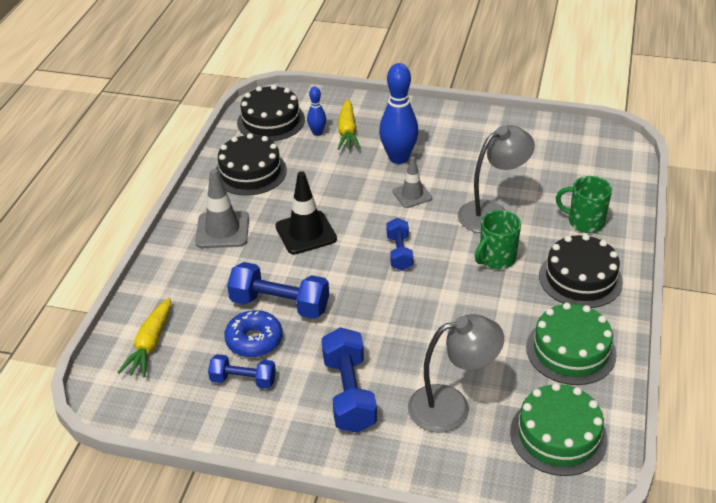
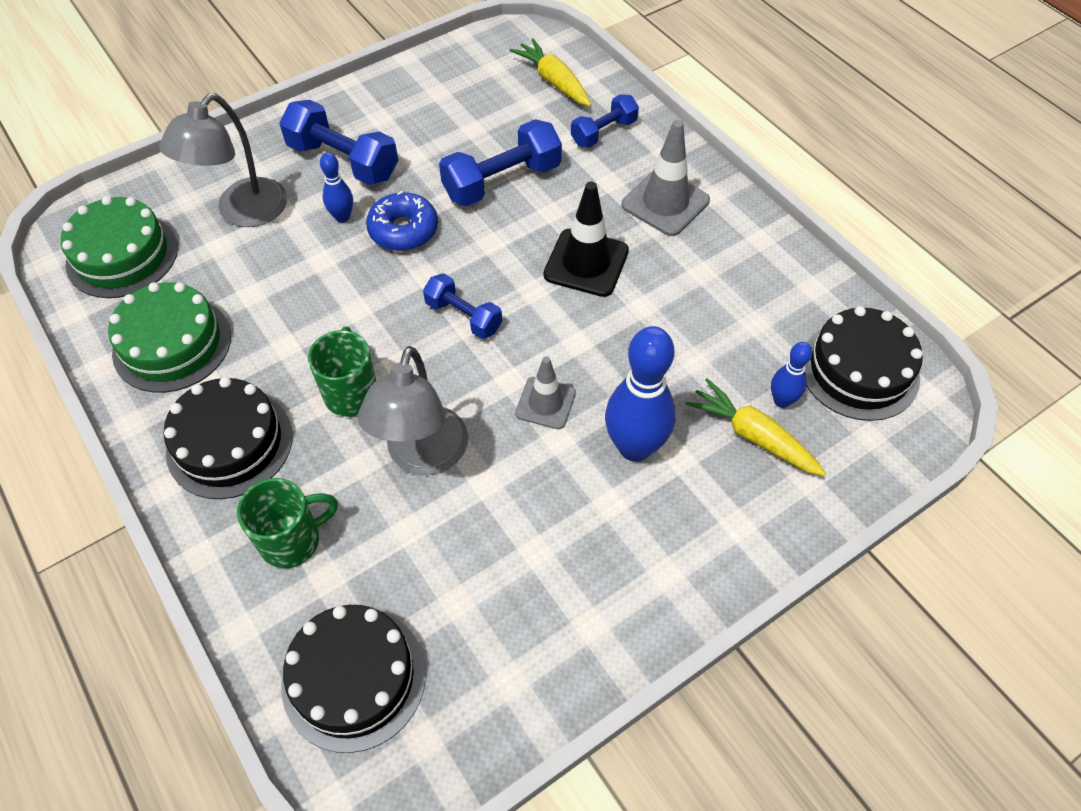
camera: 130 degrees right, 15 degrees up
blue dumbbell [208,354,276,389] -> blue dumbbell moved to [571,94,639,147]
black cake [216,133,287,196] -> black cake moved to [281,605,426,753]
blue donut [224,310,282,358] -> blue donut moved to [366,191,438,251]
none -> blue bowling pin [320,152,353,223]

